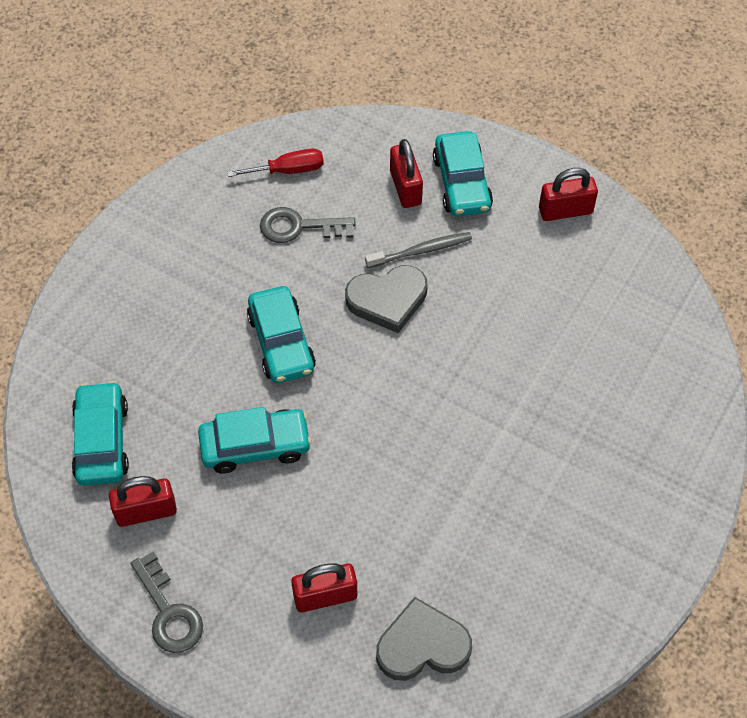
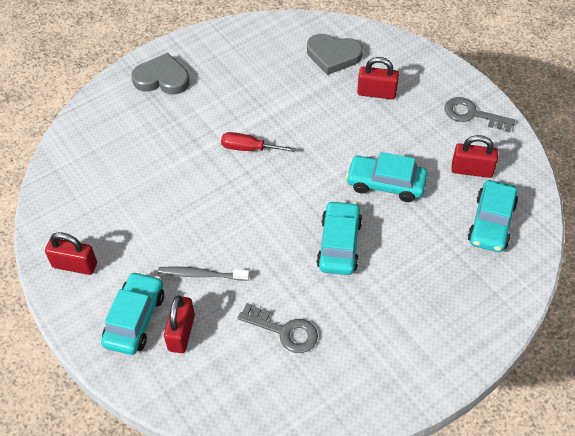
camera: 155 degrees left, 5 degrees down
grey key [130,551,203,653] -> grey key turned 60 degrees counterclockwise [445,97,515,133]
red screwdriver [227,149,324,177] -> red screwdriver moved to [221,132,296,152]
grey heart [345,265,427,333] -> grey heart moved to [131,53,189,95]

